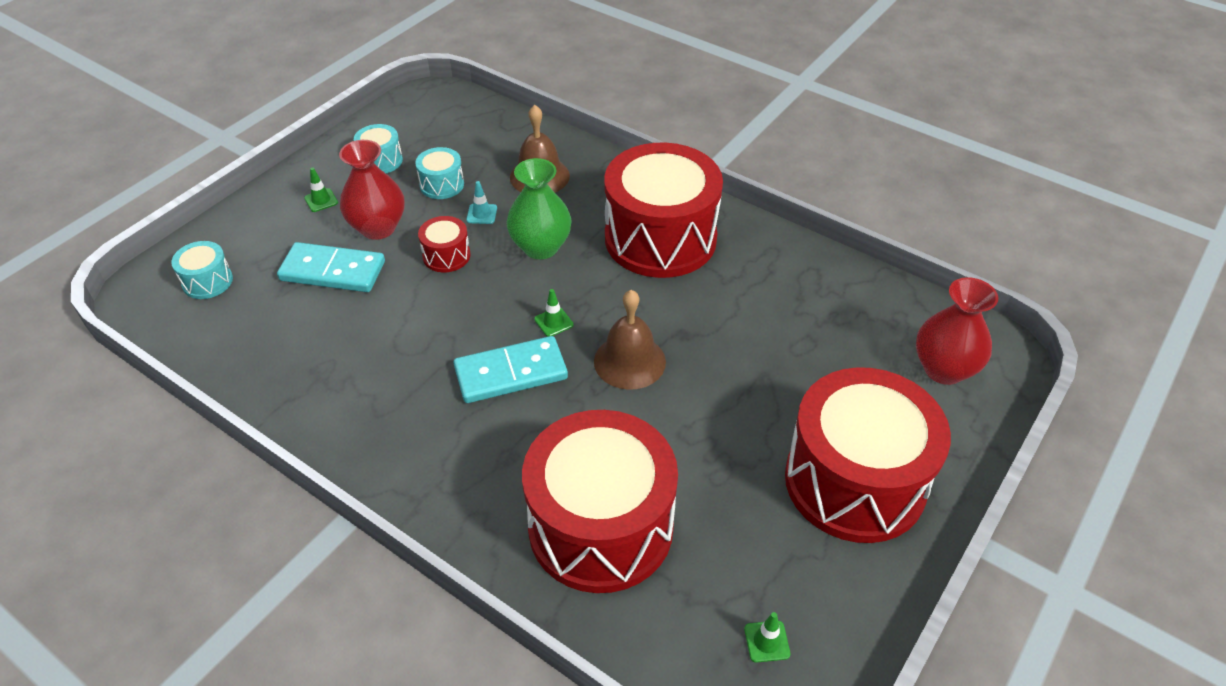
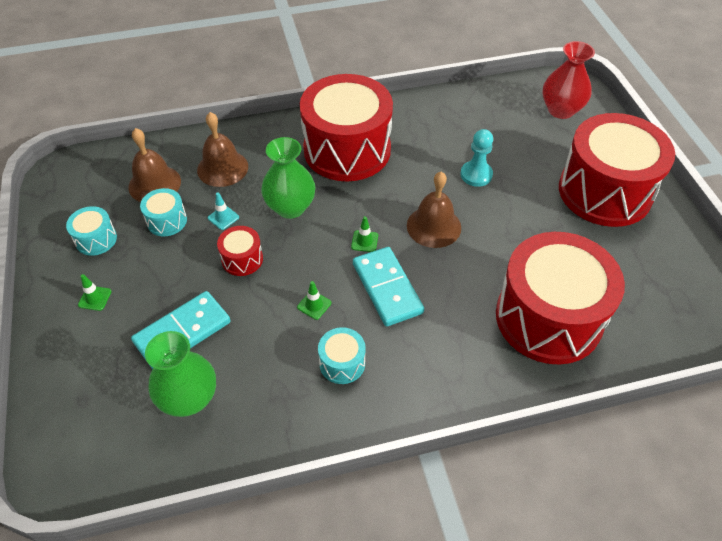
camera: 50 degrees left, 5 degrees up
turquoise drum [171,241,233,299] -> turquoise drum moved to [318,327,365,384]
red vase [339,140,404,240] -> none
turquoise domino [453,336,568,403] -> turquoise domino turned 45 degrees counterclockwise [353,247,424,327]
green traffic cone [744,612,790,663] -> green traffic cone moved to [297,281,331,320]
none -> brown bell [128,128,181,202]
none -> green vase [145,331,216,417]
none -> turquoise pawn [461,129,493,187]

